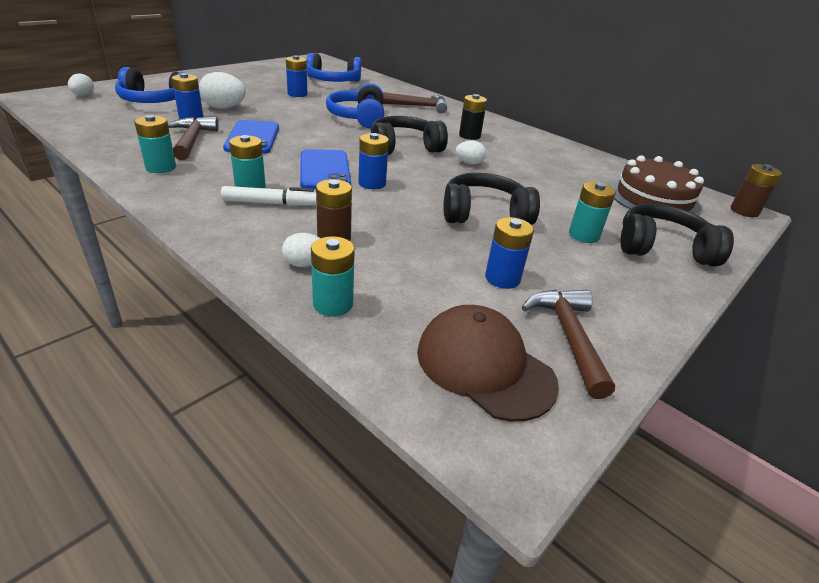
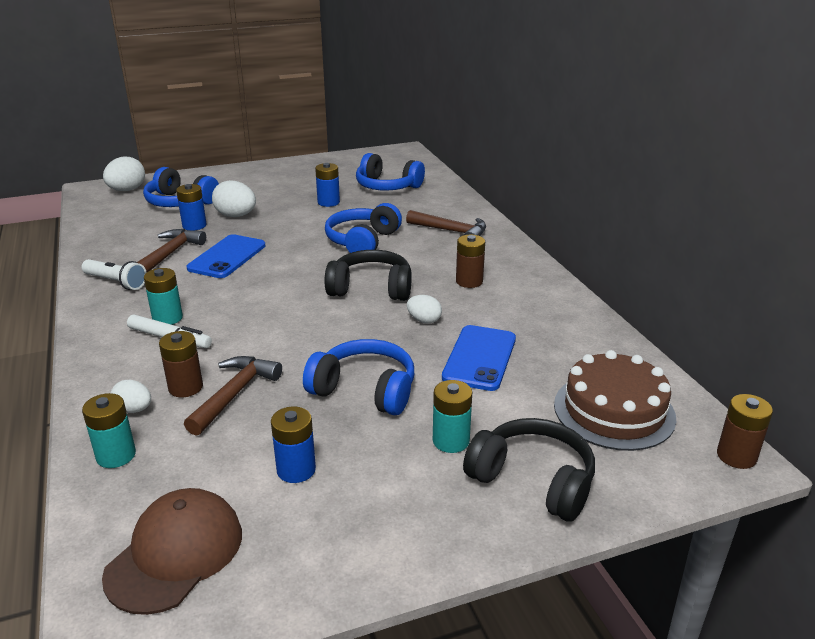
camera: 30 degrees right, 5 degrees down
white egg [68,73,94,96] -> white egg [103,157,145,191], size x1.67
turquoise battery [134,115,176,173] -> white flashlight [82,259,147,290]
blue phone [300,149,351,189] -> blue phone moved to [442,325,516,391]
blue battery [358,133,389,189] -> none
brown cap [417,305,559,422] -> brown cap turned 45 degrees clockwise [102,488,242,615]
black headphones [443,173,540,225] -> blue headphones [303,339,414,415]
black battery [459,94,487,140] -> brown battery [456,235,485,288]
brown hammer [522,290,615,399] -> brown hammer moved to [184,356,282,436]

